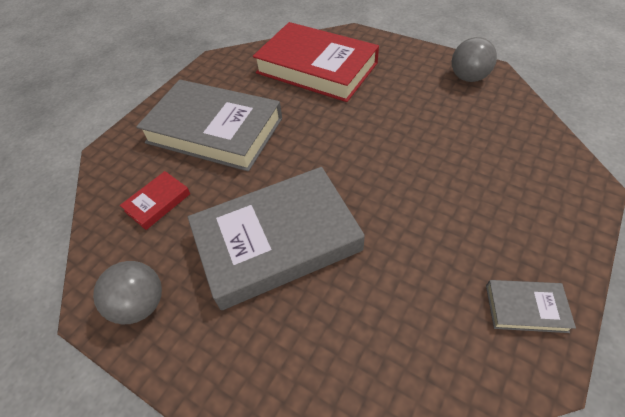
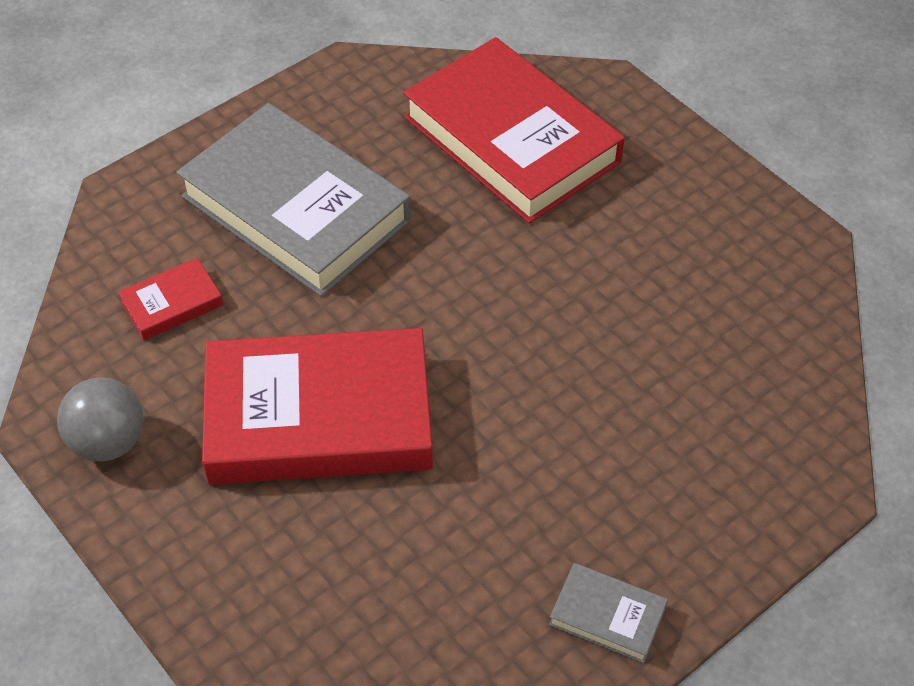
camera: 15 degrees right, 0 degrees up
grey book [188,167,365,310] -> red book [202,328,433,485]
grey ball [452,37,497,82] -> none

